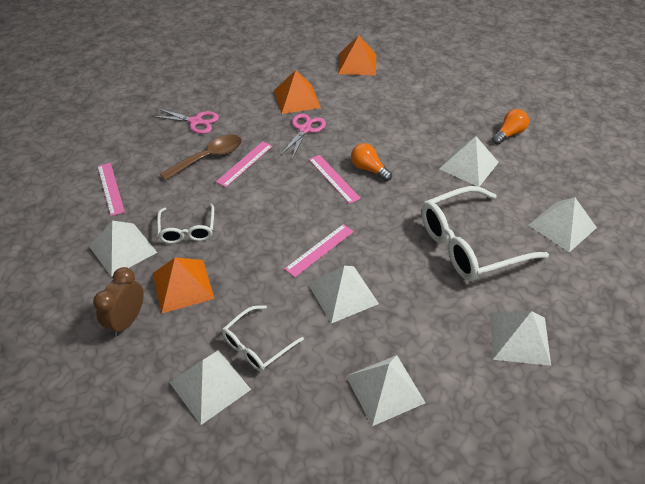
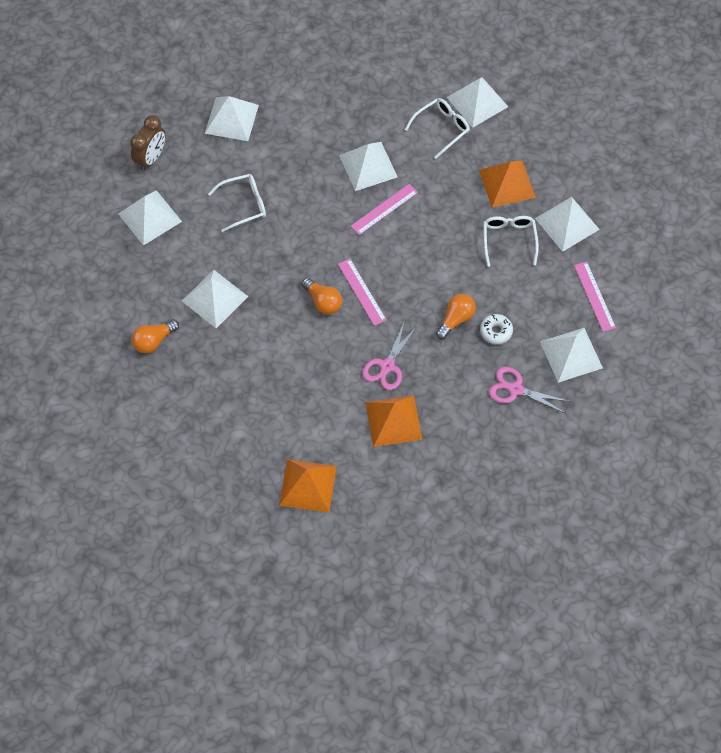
camera: 175 degrees left, 15 degrees up
brown clock [93,267,144,336] -> brown clock moved to [130,115,166,171]
brown spoon [160,134,242,180] -> white donut [480,314,513,344]
pink ruler [216,141,273,187] -> orange light bulb [436,294,476,339]
white pyramid [346,355,426,426] -> white pyramid moved to [540,328,603,383]
white glasses [421,186,549,281] -> white glasses [208,174,266,232], size x0.54

